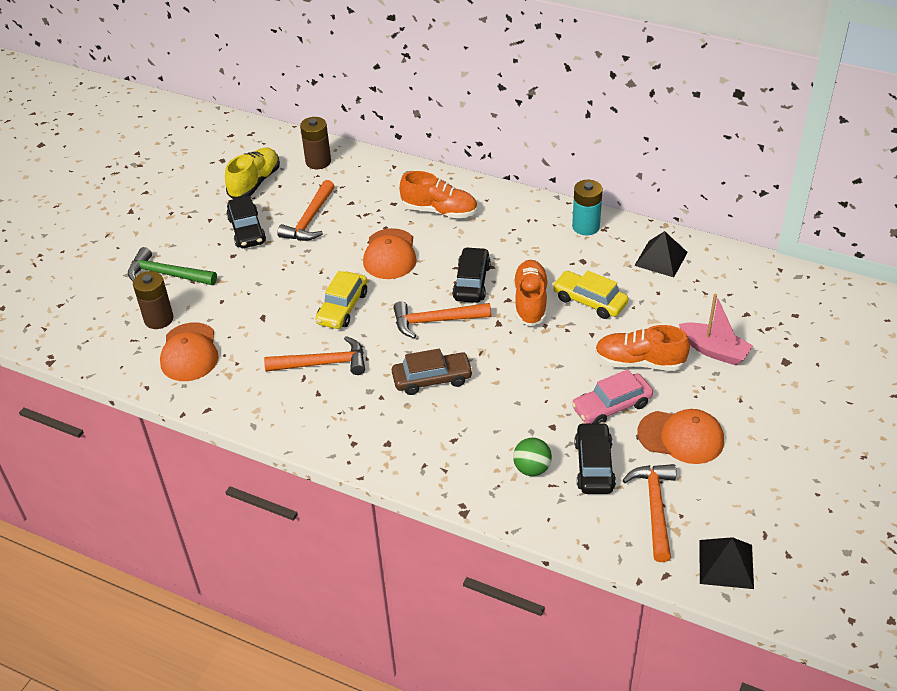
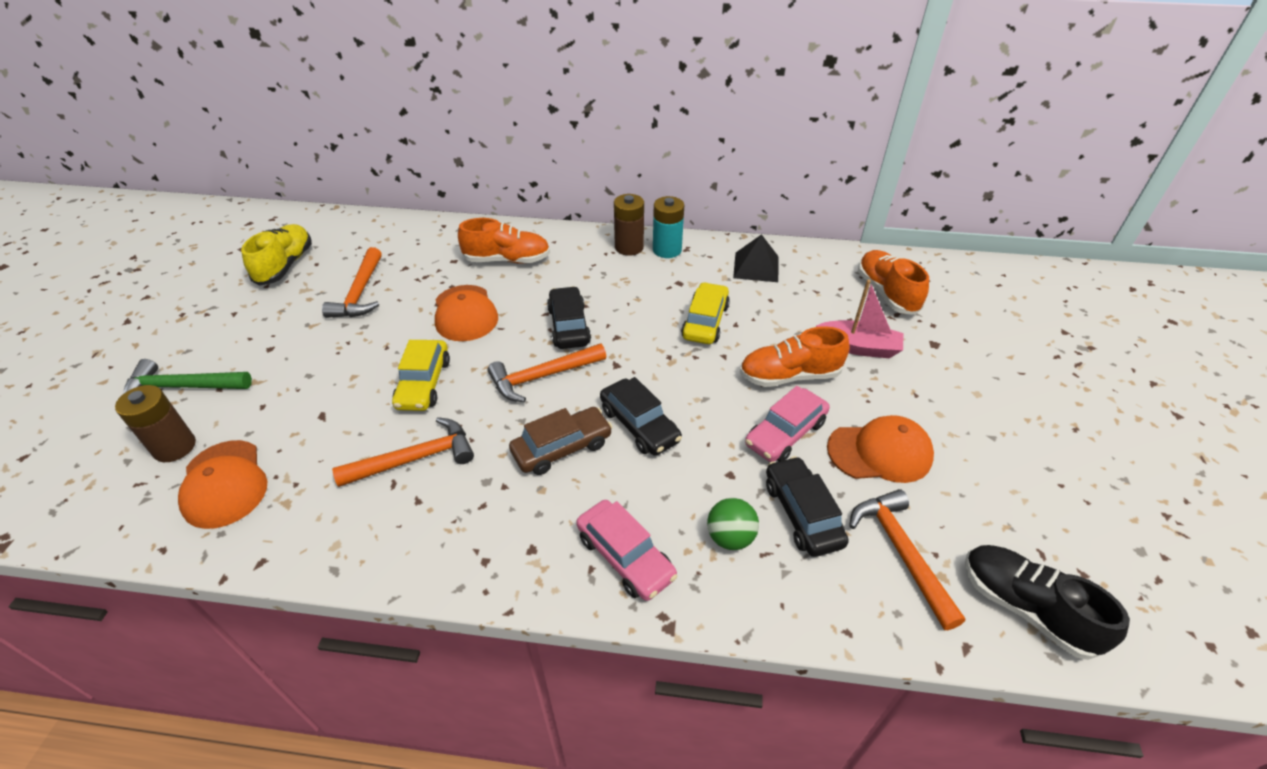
camera: 20 degrees left, 0 degrees up
black car [226,196,266,248] -> black car moved to [600,377,682,456]
brown battery [300,117,331,169] -> brown battery moved to [614,194,644,256]
orange shoe [513,260,548,326] -> orange shoe moved to [858,250,929,315]
yellow car [553,271,628,319] -> yellow car turned 90 degrees clockwise [681,282,730,344]
black pyramid [699,537,754,589] -> black shoe [965,545,1130,660]
none -> pink car [576,500,678,601]

